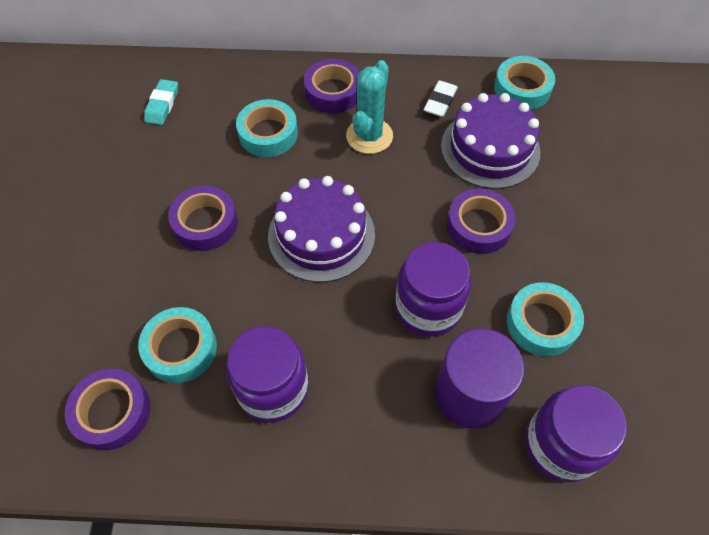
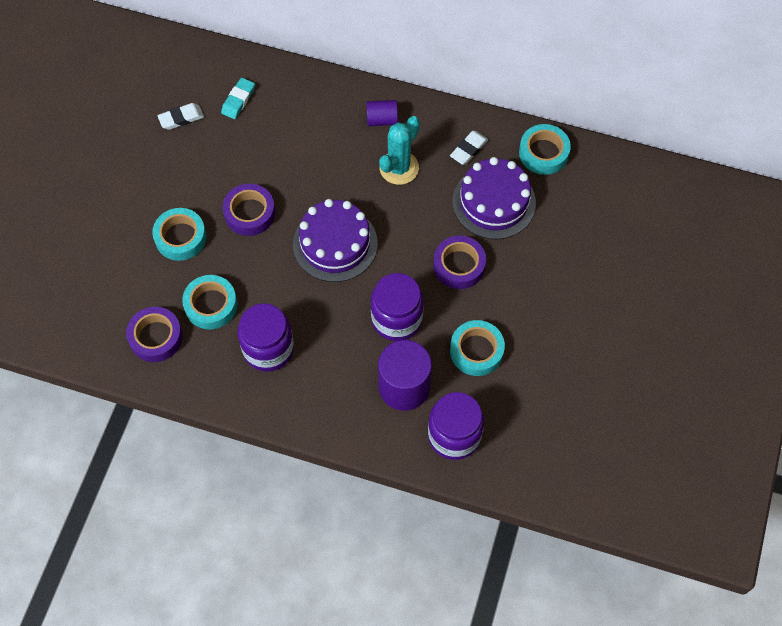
camera: 15 degrees right, 5 degrees up
turquoise tape [236,99,298,157] -> turquoise tape moved to [152,208,206,261]
purple tape [304,59,360,113] -> purple cylinder [366,100,398,126]
none -> white eraser [157,103,204,130]

